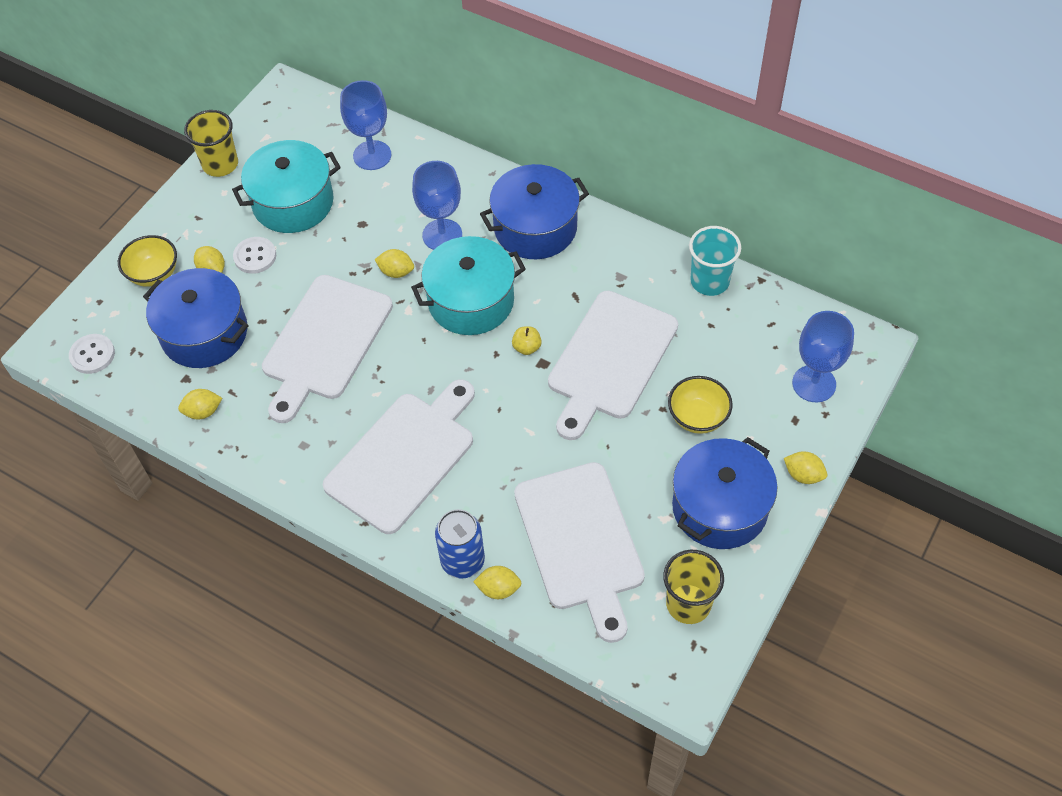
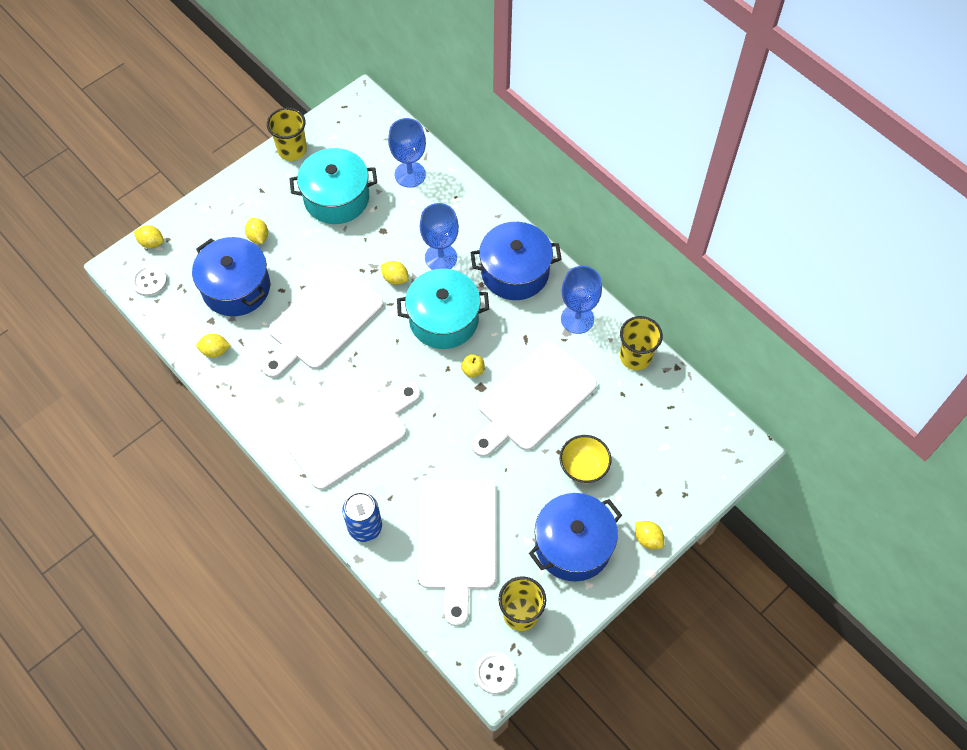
camera: 15 degrees right, 5 degrees up
yellow bowl [118,235,177,287] -> none
white button [233,237,276,274] -> white button moved to [475,652,515,694]
yellow lemon [473,566,522,599] -> yellow lemon moved to [134,225,164,248]
turquoise cup [689,226,741,296] -> yellow cup [620,316,663,370]
blue goblet [792,311,854,402] -> blue goblet moved to [561,266,602,334]

